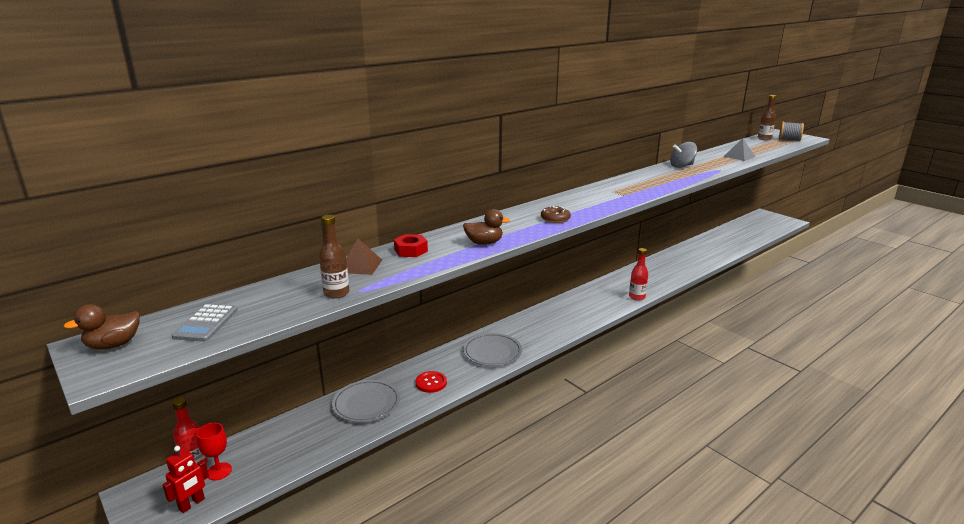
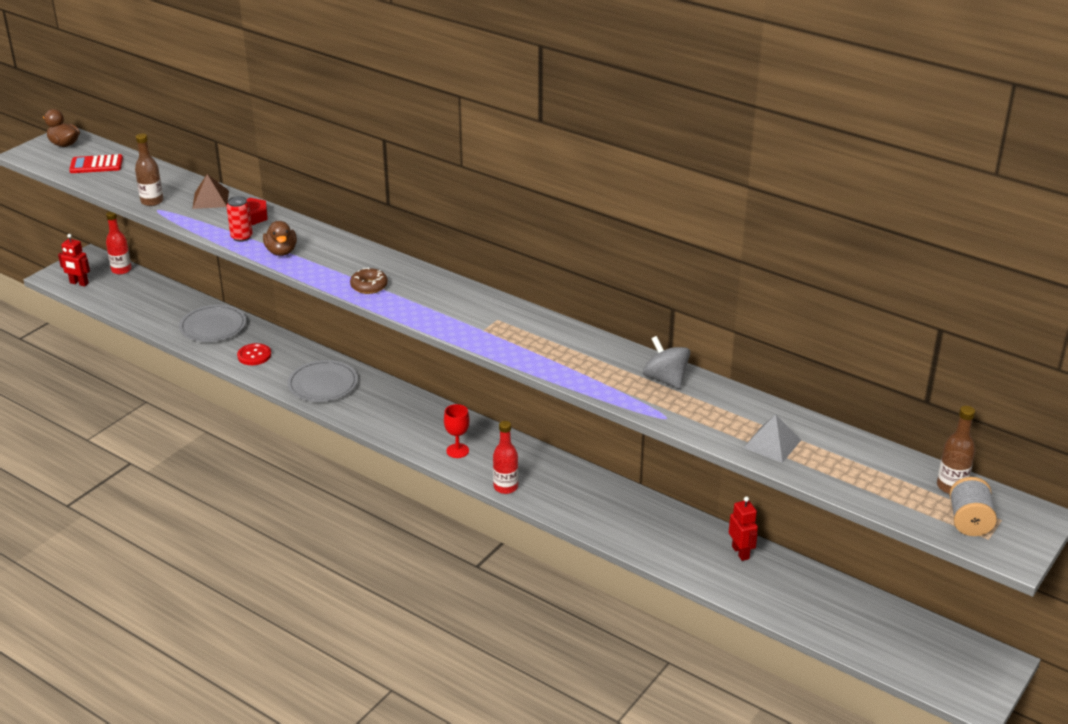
camera: 75 degrees right, 10 degrees up
grey calculator [171,304,238,342] -> red calculator [69,154,123,173]
red goblet [197,423,232,480] -> red goblet moved to [444,404,469,458]
none -> red can [226,196,253,242]
none -> red robot [729,496,758,561]

